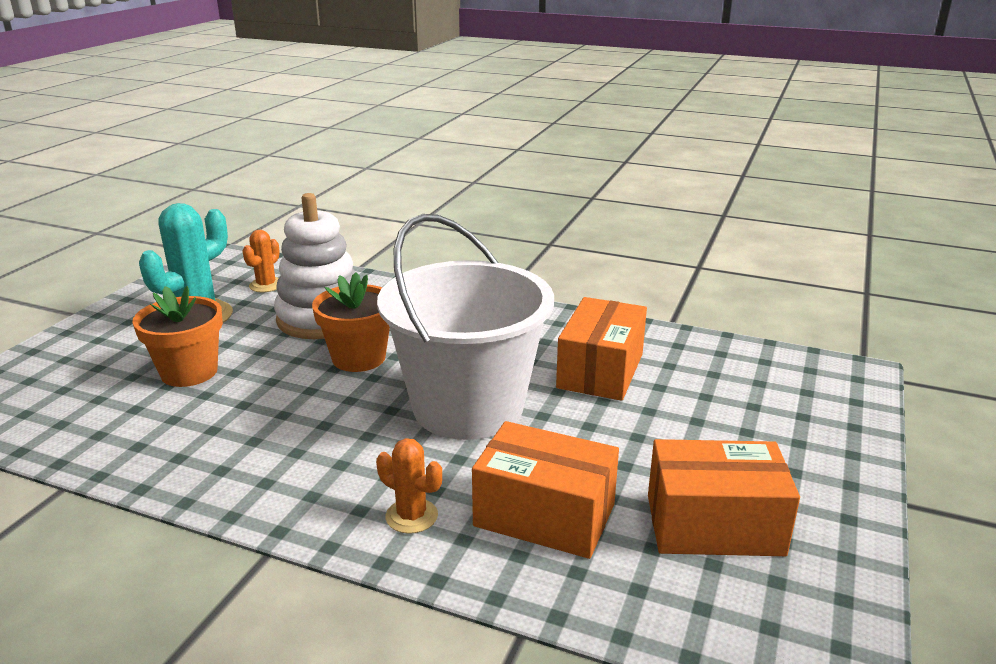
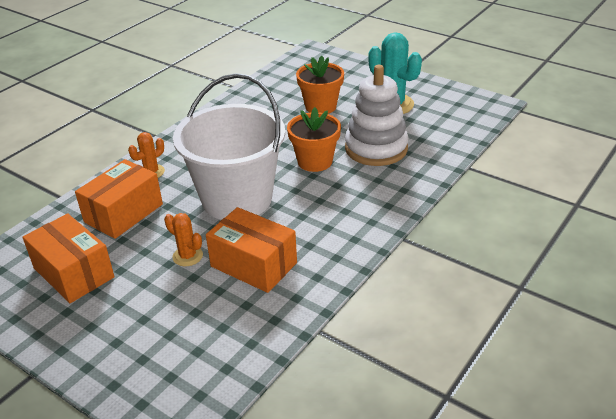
camera: 105 degrees right, 10 degrees up
orange cactus [242,230,280,292] -> orange cactus moved to [164,213,203,266]
orange box [648,439,800,556] -> orange box turned 60 degrees counterclockwise [22,214,115,303]

